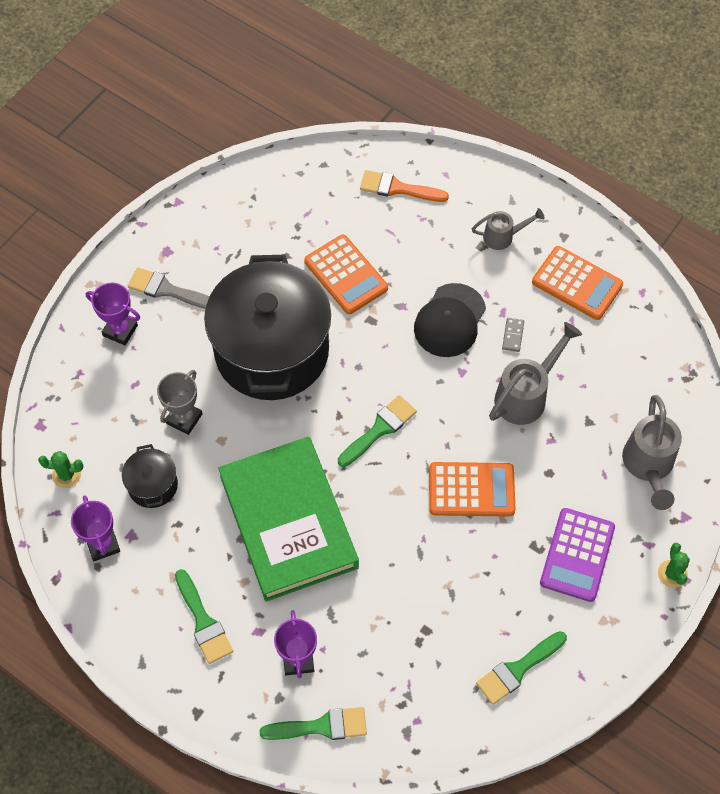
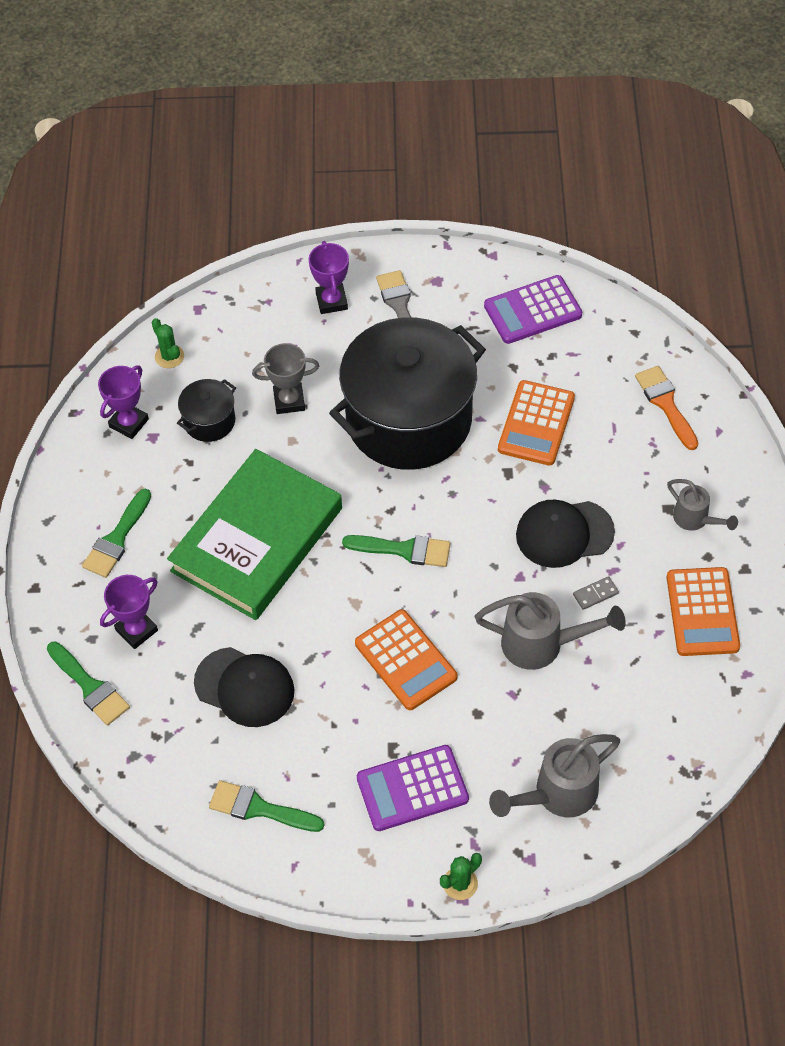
camera: 55 degrees right, 5 degrees down
none -> black cap [194,647,294,727]
none -> purple calculator [484,275,582,344]

